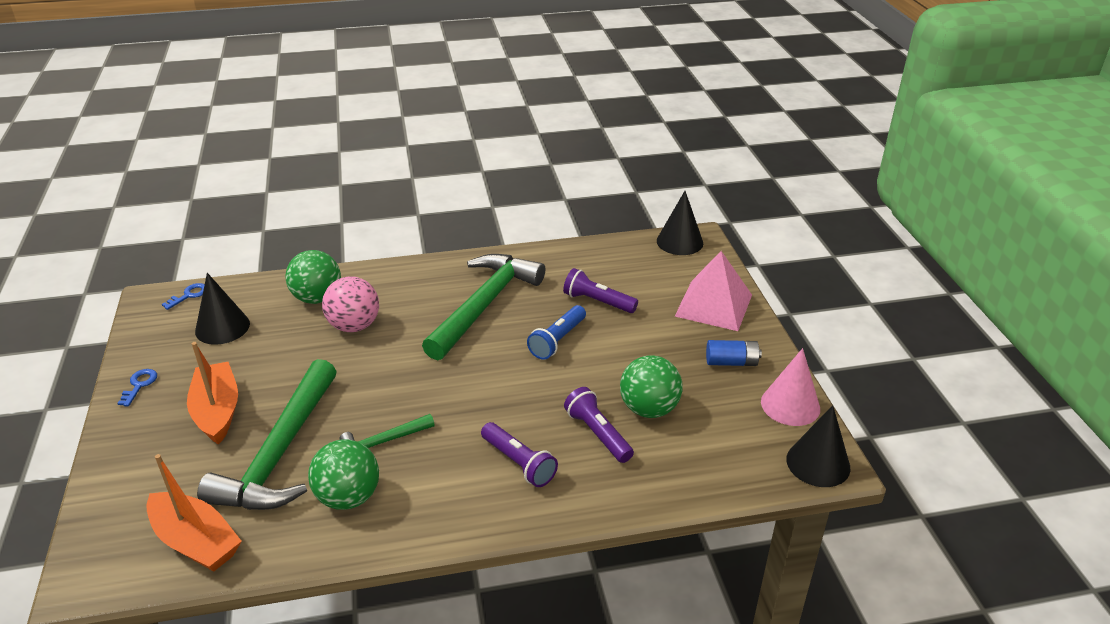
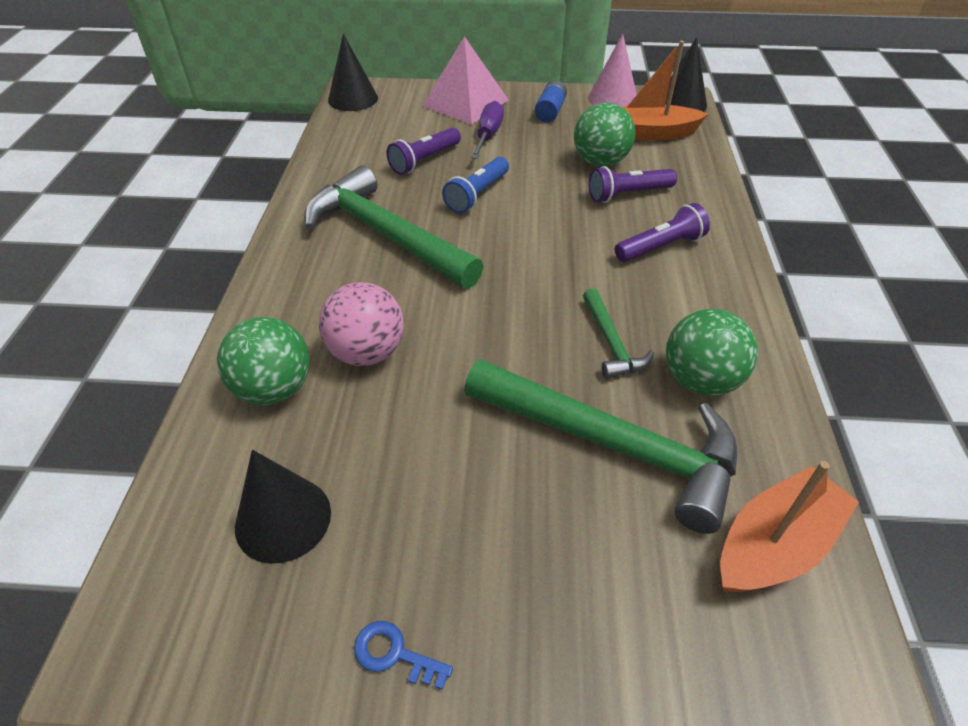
camera: 75 degrees left, 10 degrees up
blue key [162,283,205,310] -> none
orange boat [187,342,238,445] -> orange boat moved to [623,41,708,140]
blue flashlight [527,305,586,360] -> blue flashlight turned 75 degrees clockwise [442,157,509,213]
none -> purple screwdriver [471,101,504,159]

